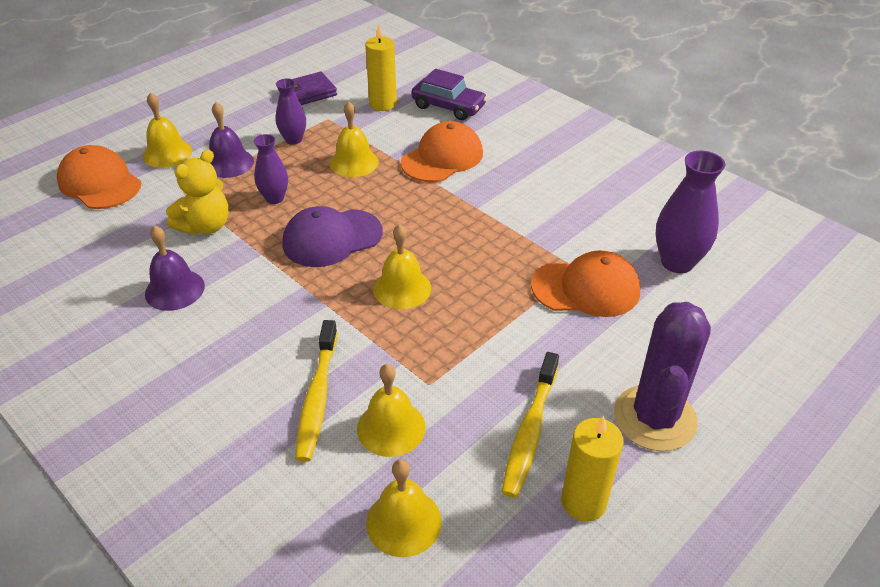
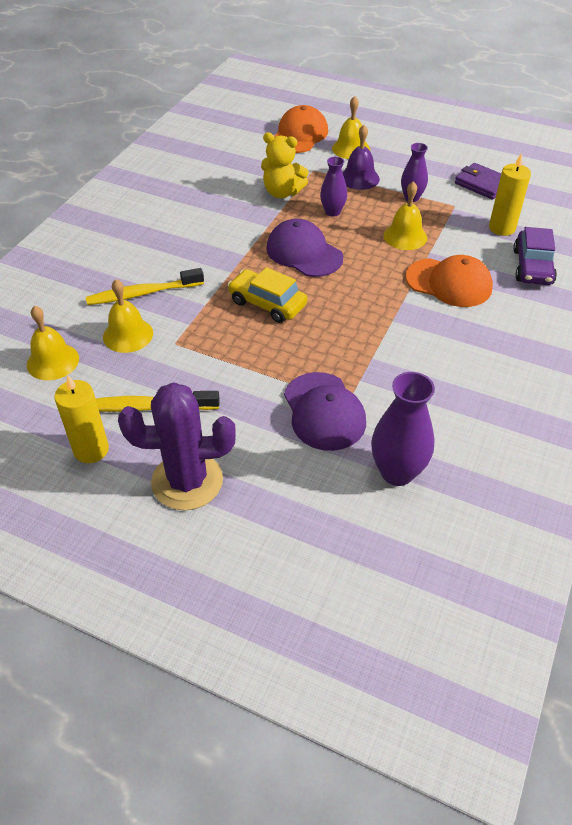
camera: 70 degrees right, 5 degrees up
purple bell [145,225,205,311] -> none
yellow bell [373,224,431,309] -> yellow car [228,267,307,323]
orange cap [531,250,640,317] -> purple cap [284,372,366,451]

